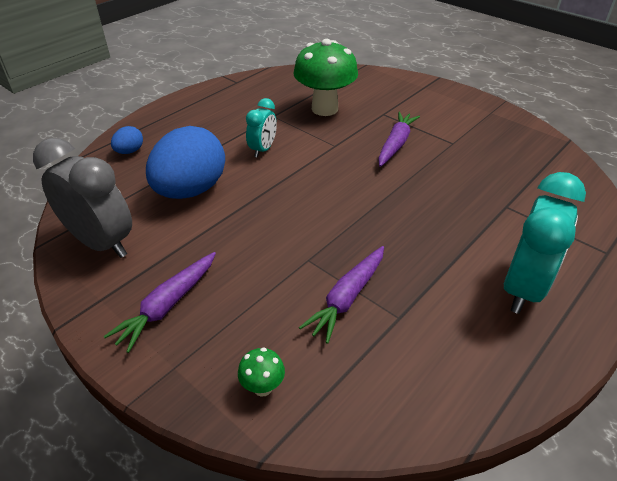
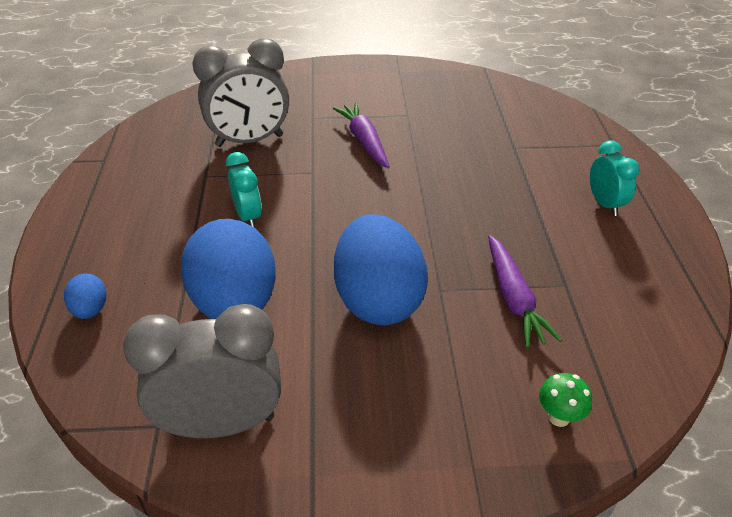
camera: 45 degrees left, 0 degrees up
purple carrot [103,252,216,353] -> none
green mushroom [293,39,358,116] -> grey clock [193,38,289,147]
turquoise clock [504,172,586,314] -> turquoise clock [590,140,640,216], size x0.56
none -> blue egg [334,214,428,325]

